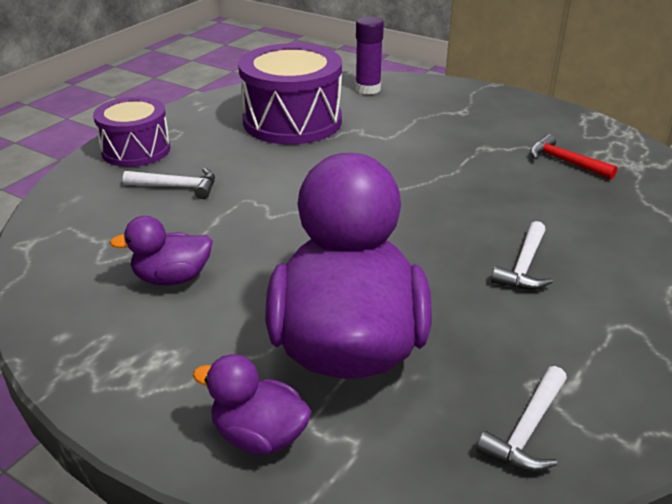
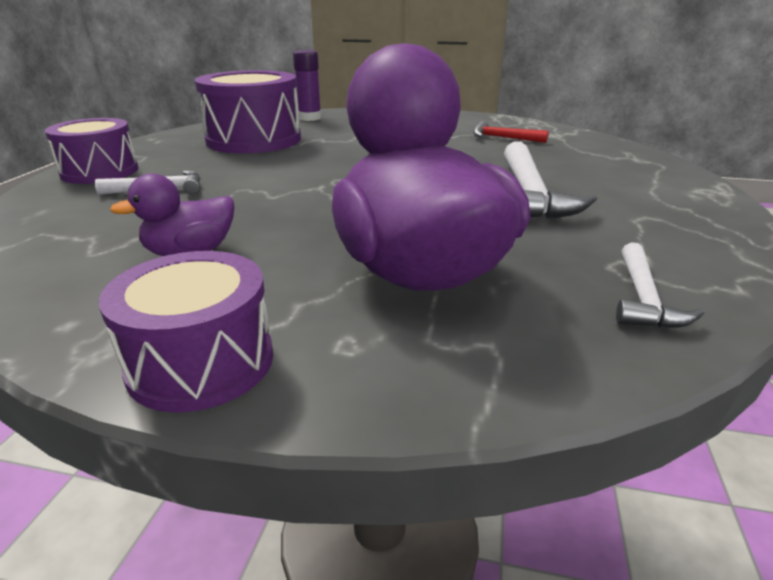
camera: 20 degrees left, 5 degrees down
purple duck [193,354,312,455] -> none
white hammer [491,221,553,290] -> white hammer [504,141,597,219], size x1.77
none -> purple drum [99,251,273,413]

